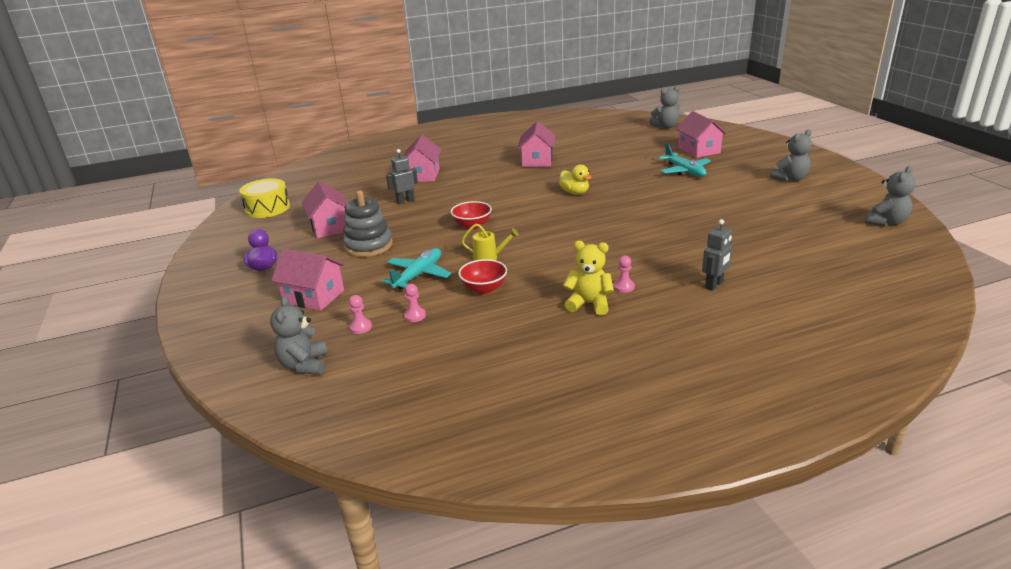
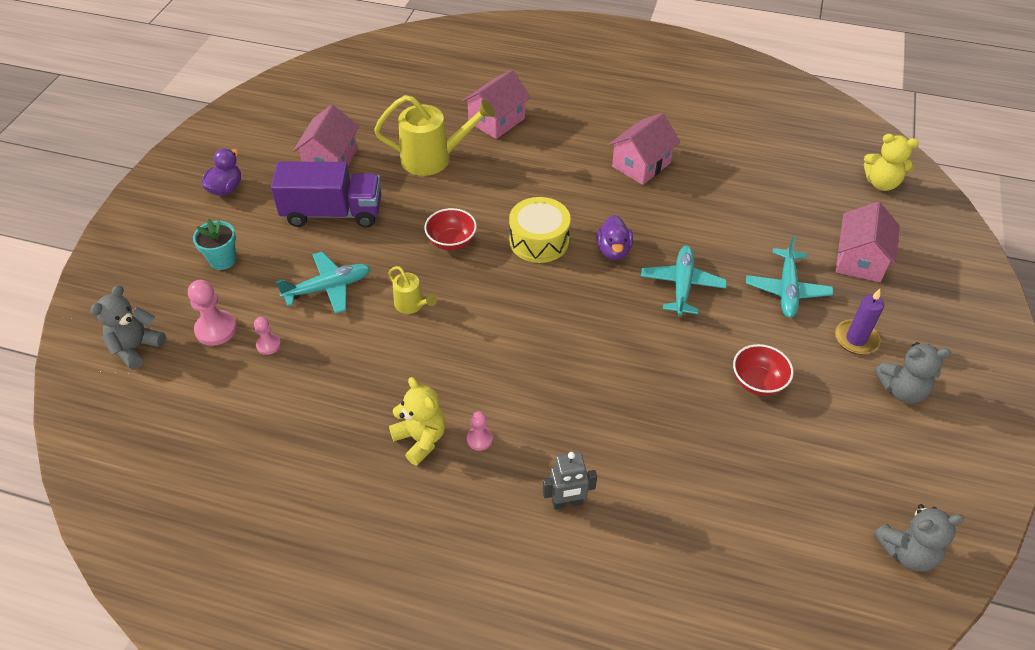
camera: 35 degrees right, 20 degrees up
yellow drum [239,178,290,218] -> yellow drum moved to [509,197,571,263]
pink house [271,249,345,311] -> turquoise flower pot [193,219,236,270]
grey stacking toy [343,191,393,257] -> purple truck [271,161,381,228]
pink pawn [349,295,372,334] -> pink pawn [188,280,237,346], size x1.71
grey robot [386,149,418,205] -> yellow watering can [374,95,495,176]
red bowl [458,259,507,294] -> red bowl moved to [733,344,794,396]
yellow duck [559,164,592,195] -> purple duck [596,215,633,260]
grey teddy bear [649,86,680,128] -> yellow teddy bear [864,134,919,191]
none -> turquoise plane [641,246,727,316]
none -> purple candle [835,289,884,354]

